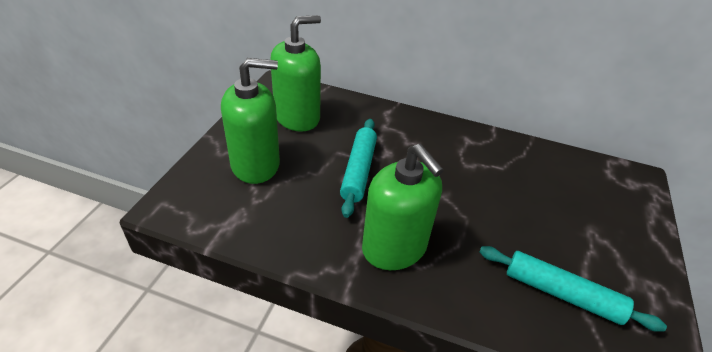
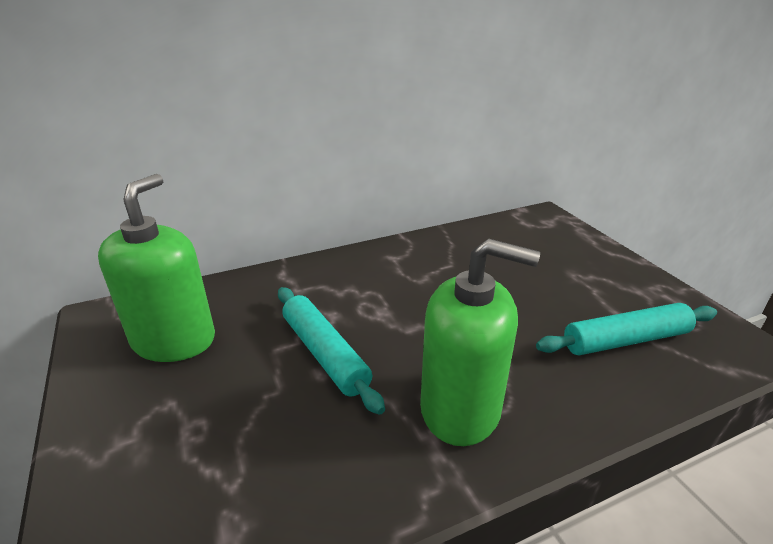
camera: 40 degrees left, 10 degrees down
green soap dispenser [221,58,280,184] -> none

